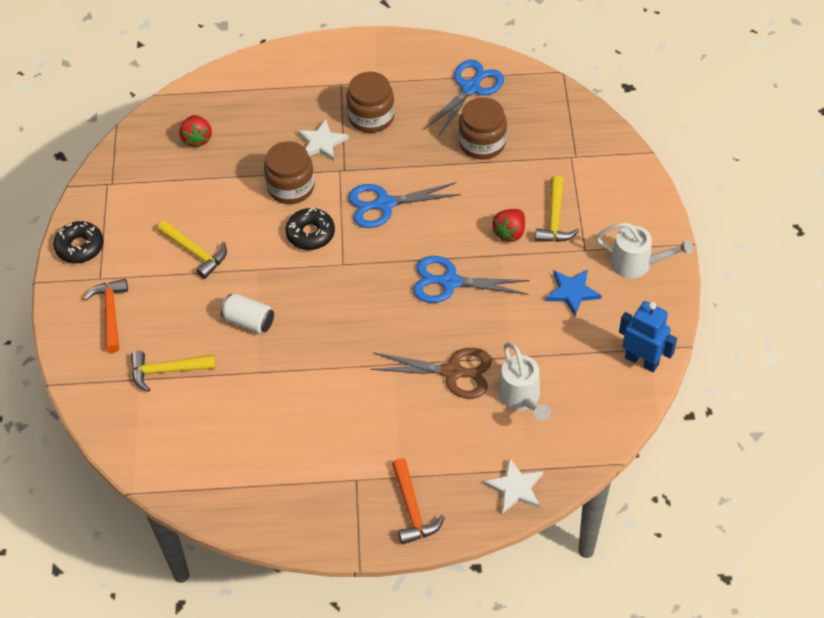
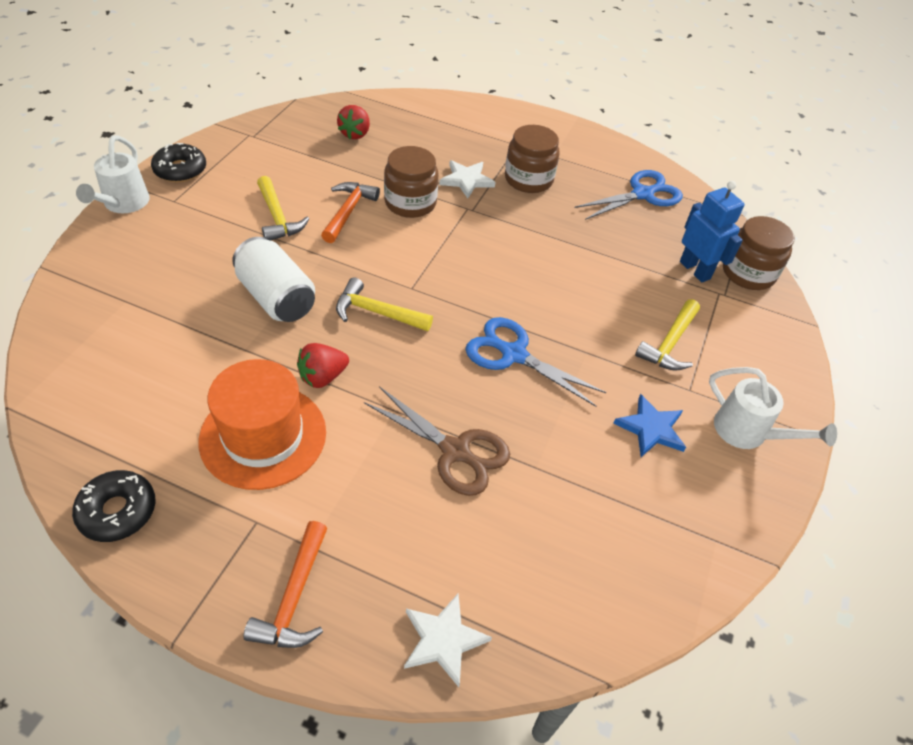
camera: 20 degrees right, 5 degrees down
orange hammer [83,279,128,353] -> orange hammer moved to [321,182,380,243]
yellow hammer [131,351,216,392] -> yellow hammer moved to [336,277,433,331]
white can [221,294,274,334] -> white can [232,237,315,322], size x1.51
black donut [286,207,335,250] -> black donut moved to [72,470,156,542]
blue scissors [348,182,461,228] -> none
brown jar [459,97,507,160] -> brown jar moved to [723,216,794,290]
red strawberry [492,209,525,242] -> red strawberry moved to [297,343,349,388]
white watering can [498,342,551,421] -> white watering can moved to [76,135,150,213]
blue robot [619,301,677,372] -> blue robot moved to [680,181,745,282]
none -> orange hat [199,359,326,490]

